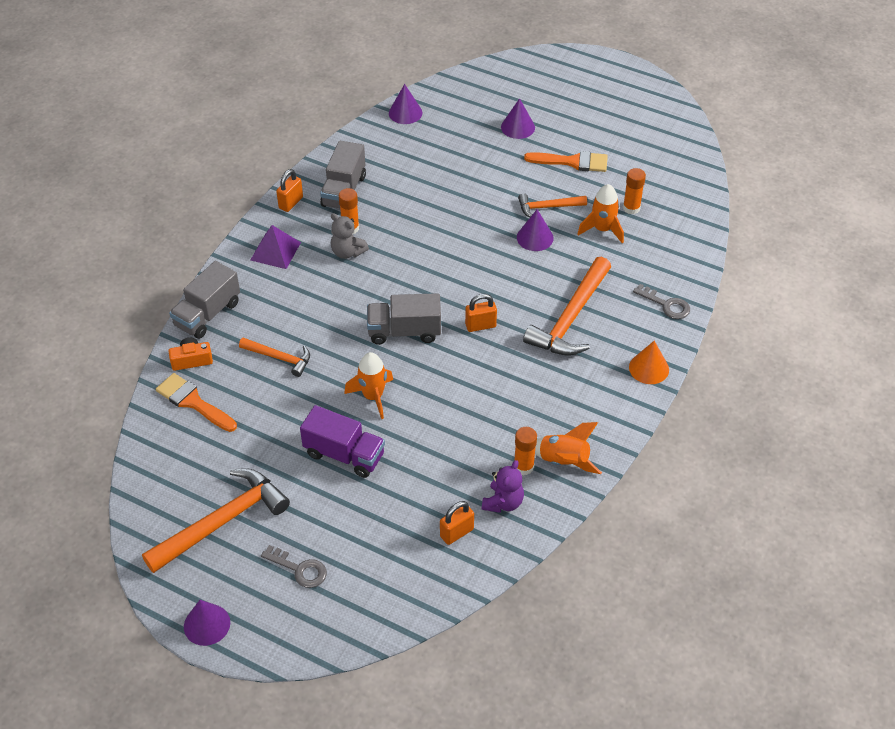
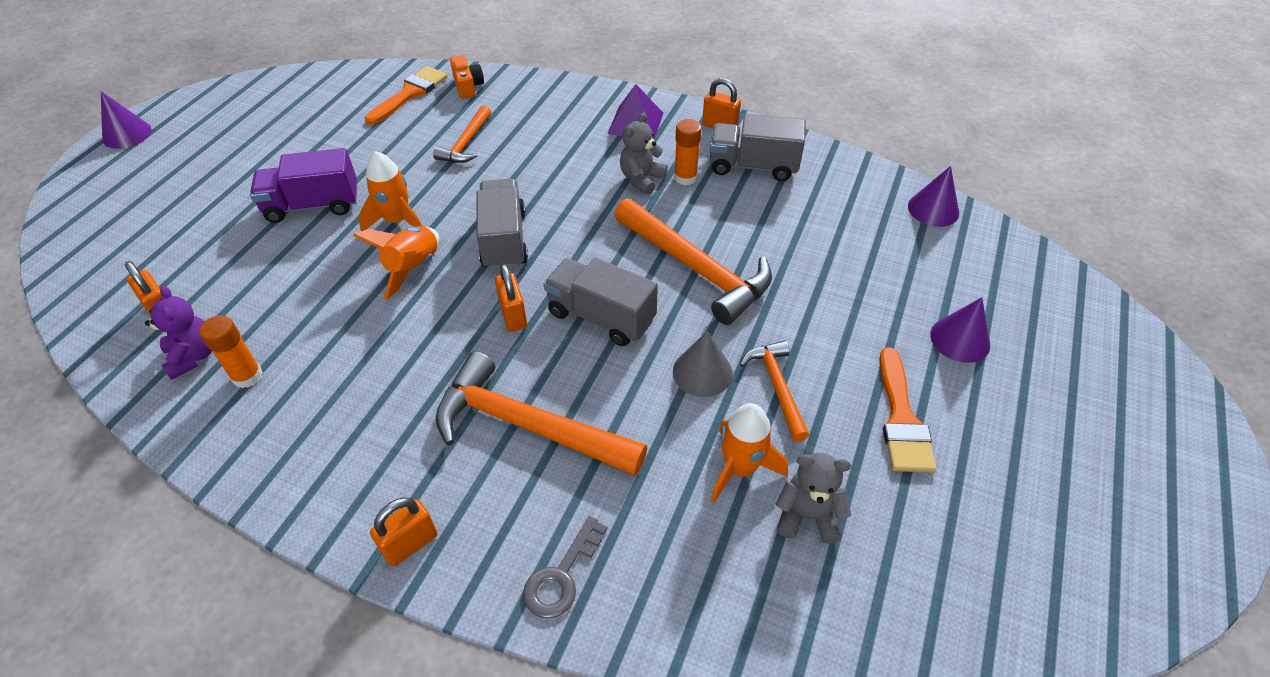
camera: 85 degrees right, 0 degrees up
orange hammer [142,468,290,573] -> orange hammer moved to [614,198,772,325]
grey truck [169,261,240,339] -> grey truck moved to [544,258,658,346]
grey key [261,545,327,588] -> none
purple truck [300,405,385,478] -> purple truck turned 60 degrees clockwise [250,148,358,223]
purple teddy bear [482,460,524,513] -> purple teddy bear turned 135 degrees counterclockwise [145,286,212,380]
purple cone [517,209,554,251] -> grey cone [673,331,733,397]
orange rocket [535,422,602,474] -> orange rocket moved to [353,226,439,300]
orange glue stick [623,168,646,214] -> grey teddy bear [776,453,851,544]
orange cone [629,341,669,384] -> orange padlock [370,497,437,567]

